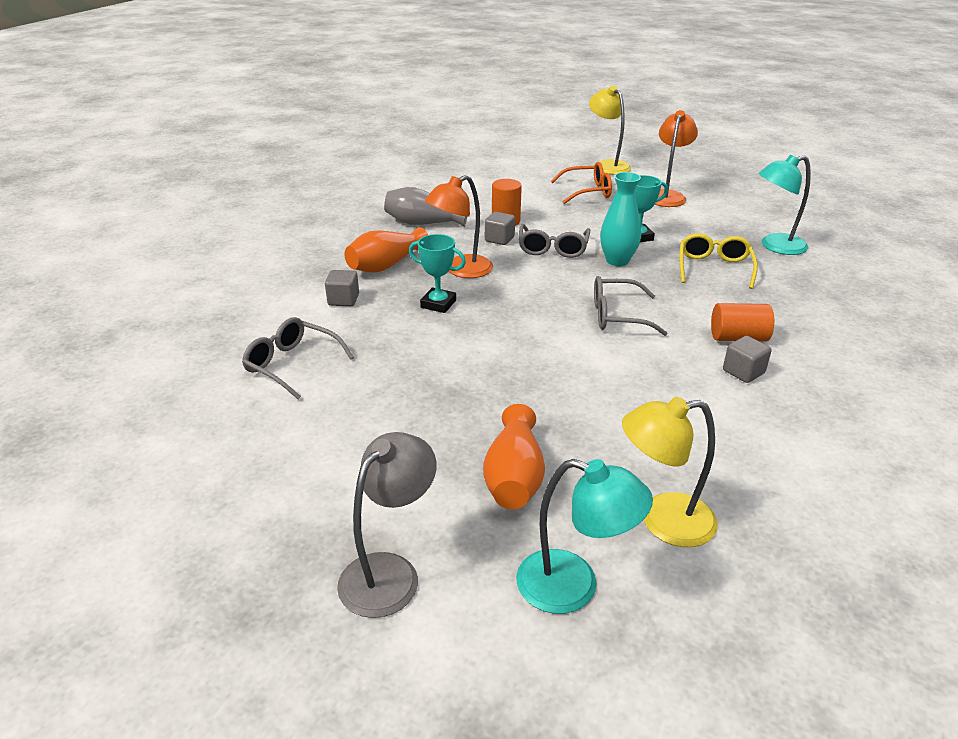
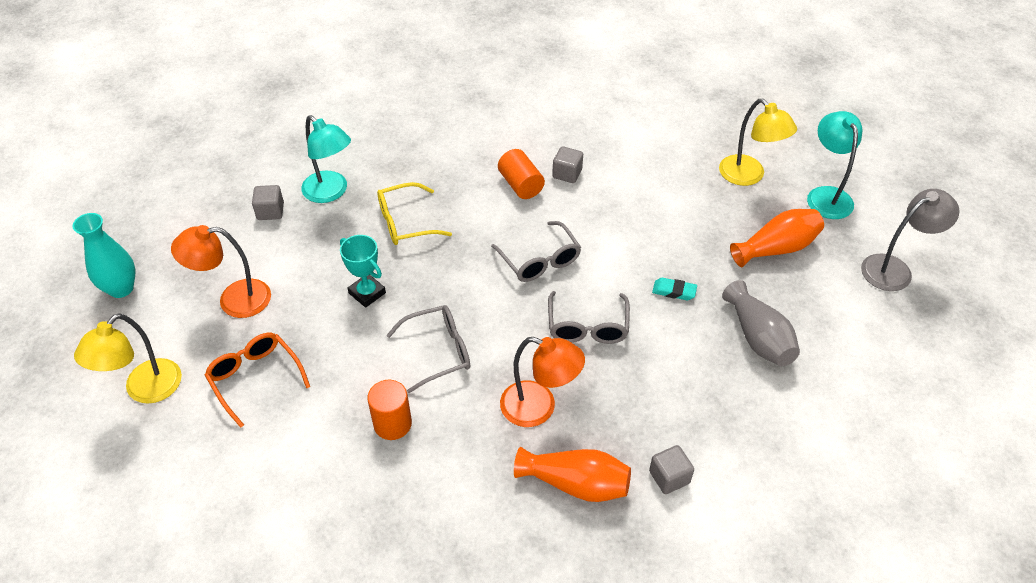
camera: 120 degrees left, 15 degrees up
grey glasses [242,317,354,399] -> grey glasses moved to [548,291,630,344]
grey lamp [337,432,437,618] -> grey lamp turned 150 degrees clockwise [861,189,959,291]
grey vase [384,187,467,227] -> grey vase moved to [722,280,800,366]
turquoise trophy [409,234,466,313] -> none
grey cube [485,212,515,245] -> grey cube moved to [252,185,284,220]
turquoise vase [600,172,641,266] -> turquoise vase moved to [73,213,136,298]
none -> turquoise eraser [652,278,697,300]

